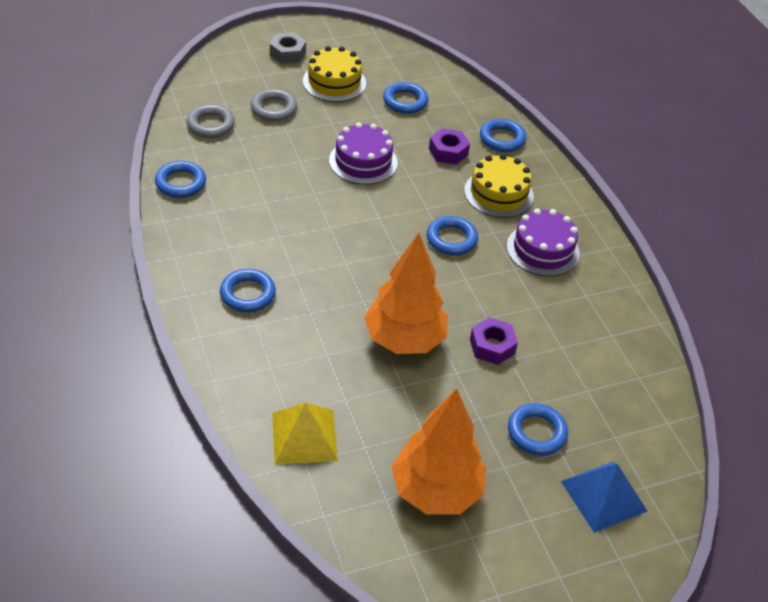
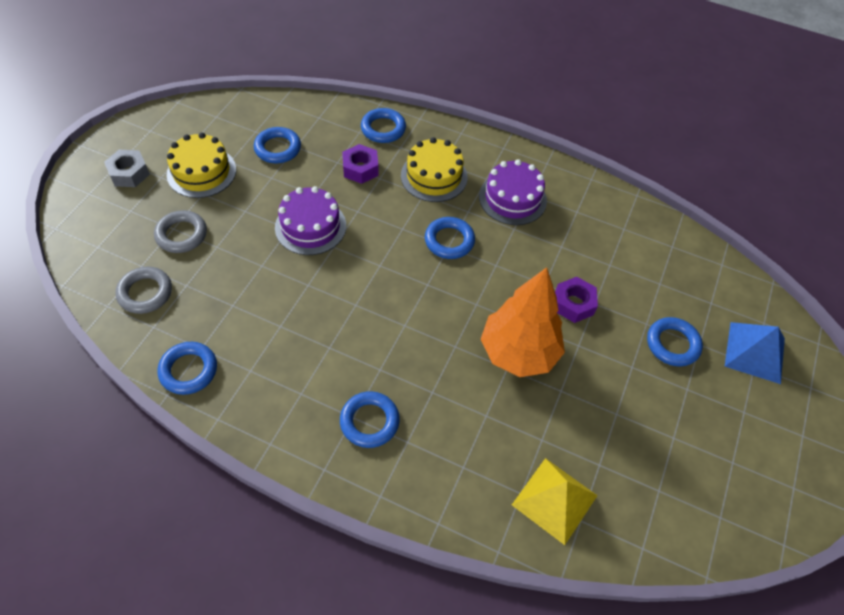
camera: 45 degrees left, 10 degrees up
orange tree [391,389,486,515] -> none

